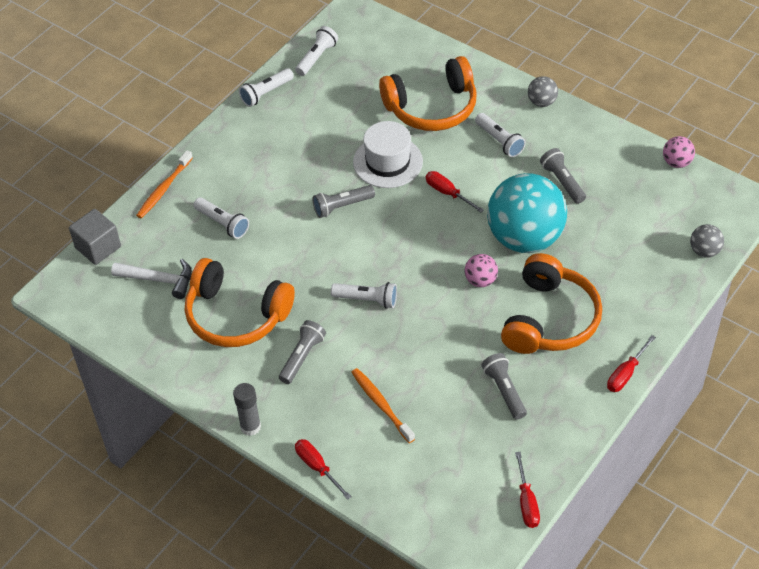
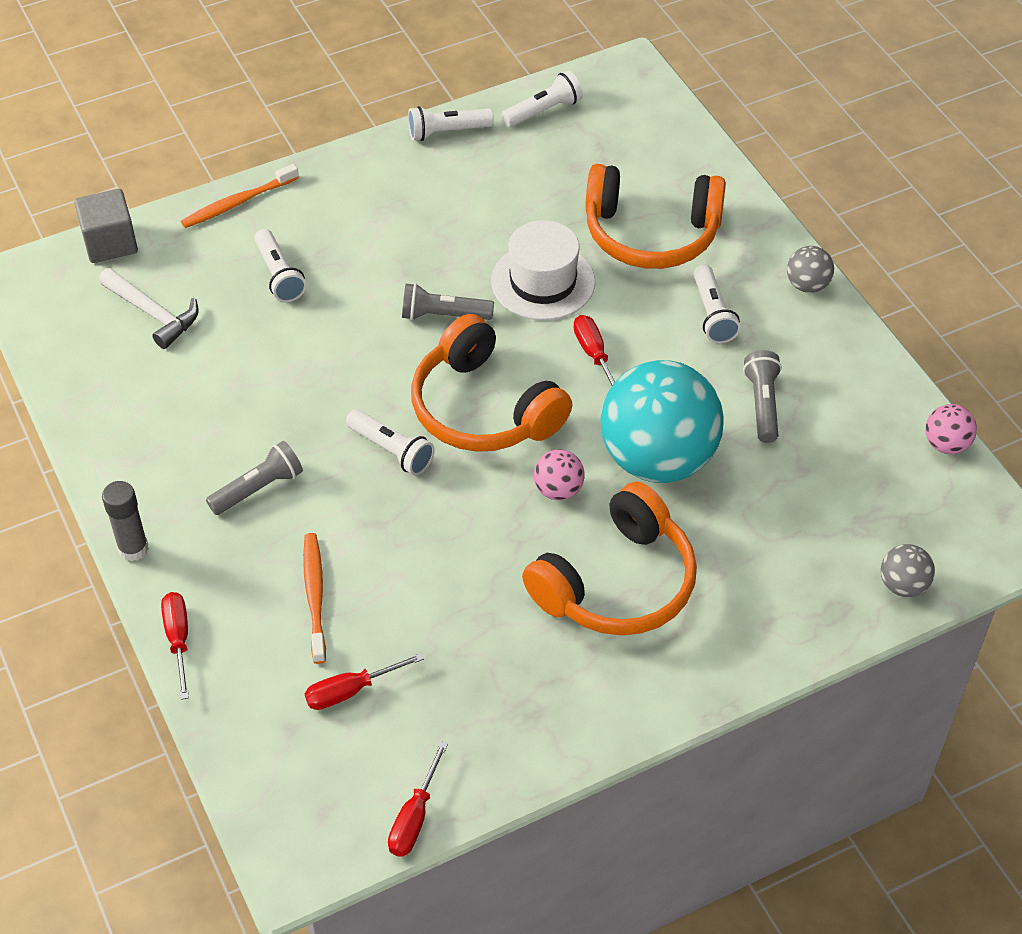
camera: 25 degrees right, 0 degrees up
orange headphones [185,258,295,347] -> orange headphones moved to [411,314,572,452]
grey flashlight [482,353,527,420] -> none
red screwdriver [607,335,656,392] -> red screwdriver moved to [305,653,424,710]

